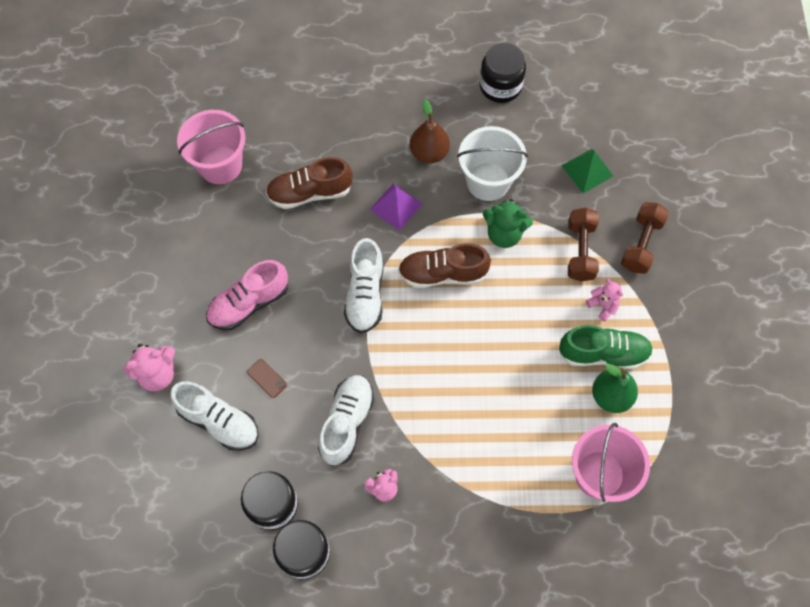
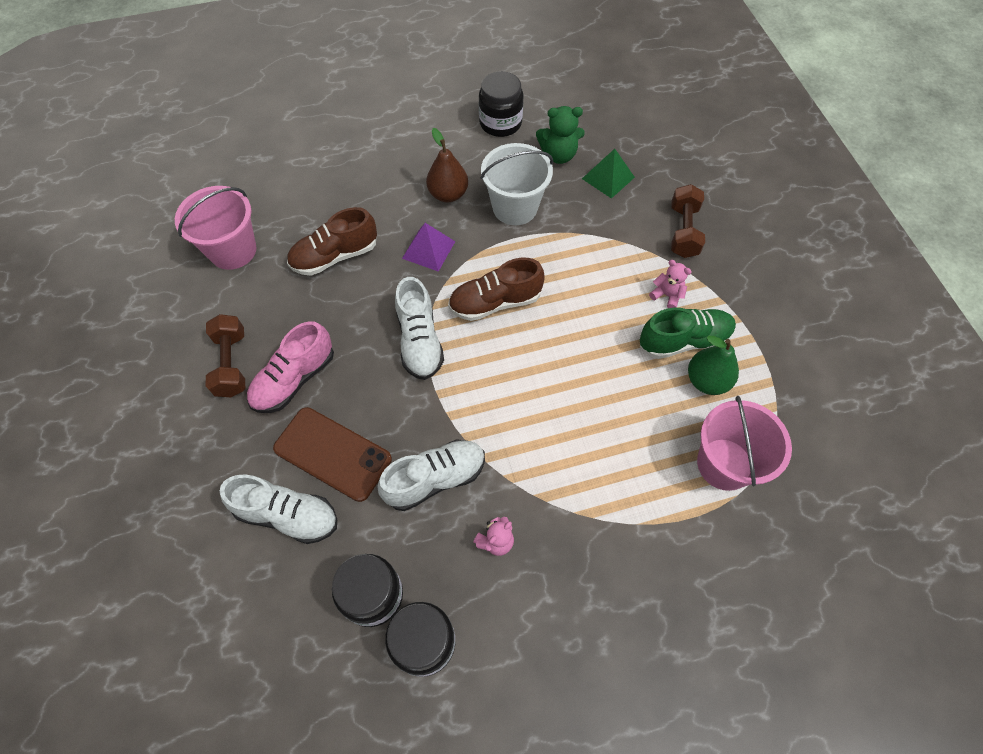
camera: 15 degrees left, 5 degrees down
pink teddy bear [123,344,175,391] -> none
brown phone [247,359,287,398] -> brown phone [273,407,392,502], size x2.40
white shoe [318,375,374,465] -> white shoe turned 60 degrees clockwise [377,439,485,511]
green teddy bear [483,199,533,248] -> green teddy bear moved to [536,106,585,164]
brown dumbbell [568,208,599,281] -> brown dumbbell moved to [206,314,245,397]

